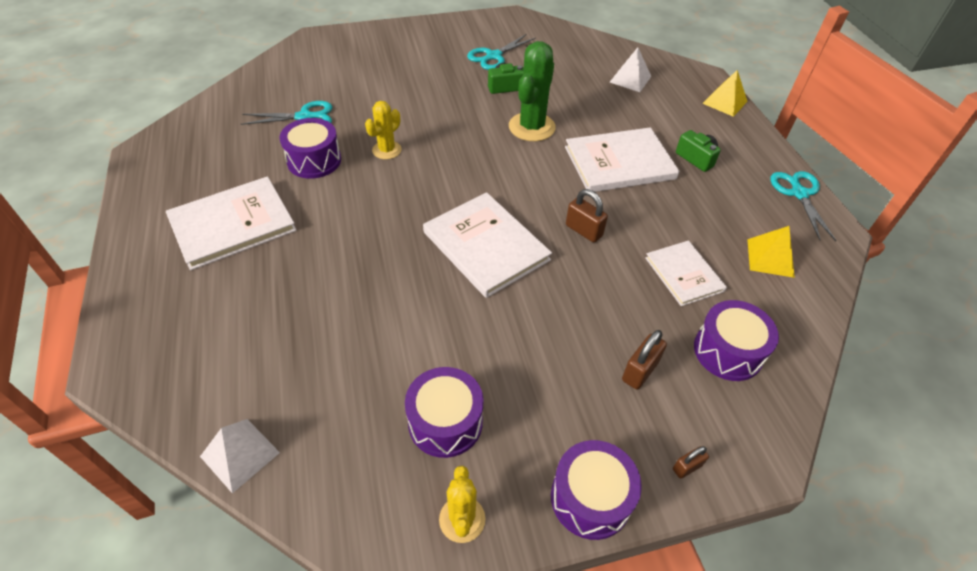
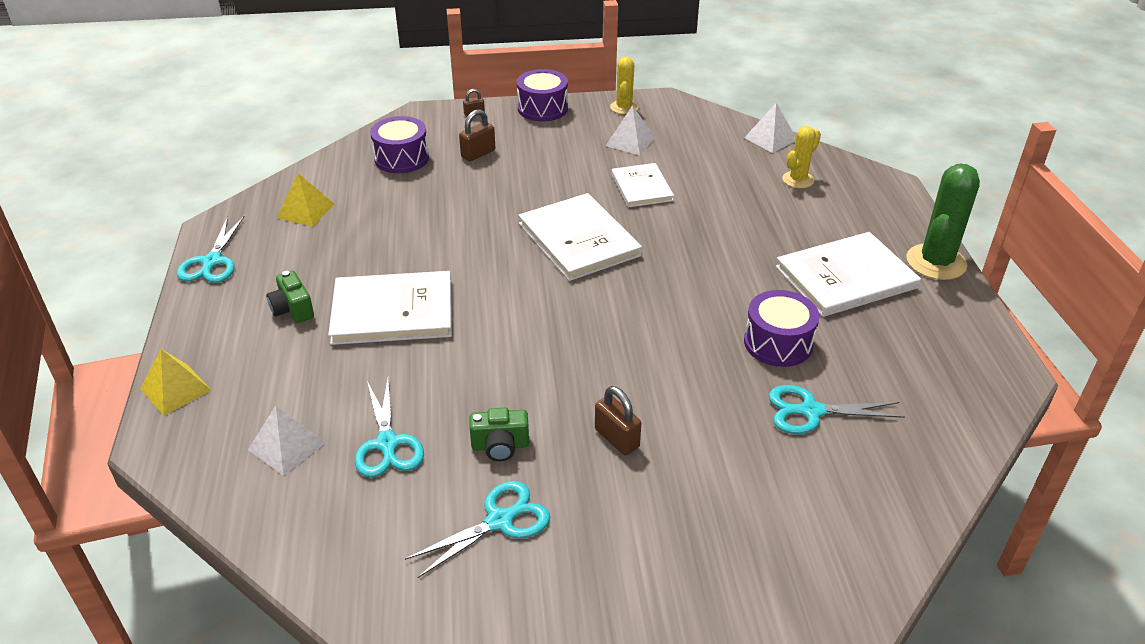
camera: 170 degrees left, 10 degrees down
yellow cactus [365,101,402,159] -> yellow cactus moved to [783,126,821,188]
purple drum [405,367,484,458] -> white pyramid [606,105,656,155]
green cactus [509,41,556,141] -> green cactus moved to [906,164,980,280]
brown padlock [566,189,608,243] -> brown padlock moved to [595,386,641,455]
white book [645,241,727,306] -> white book moved to [612,163,674,207]
none -> turquoise scissors [355,379,424,477]

